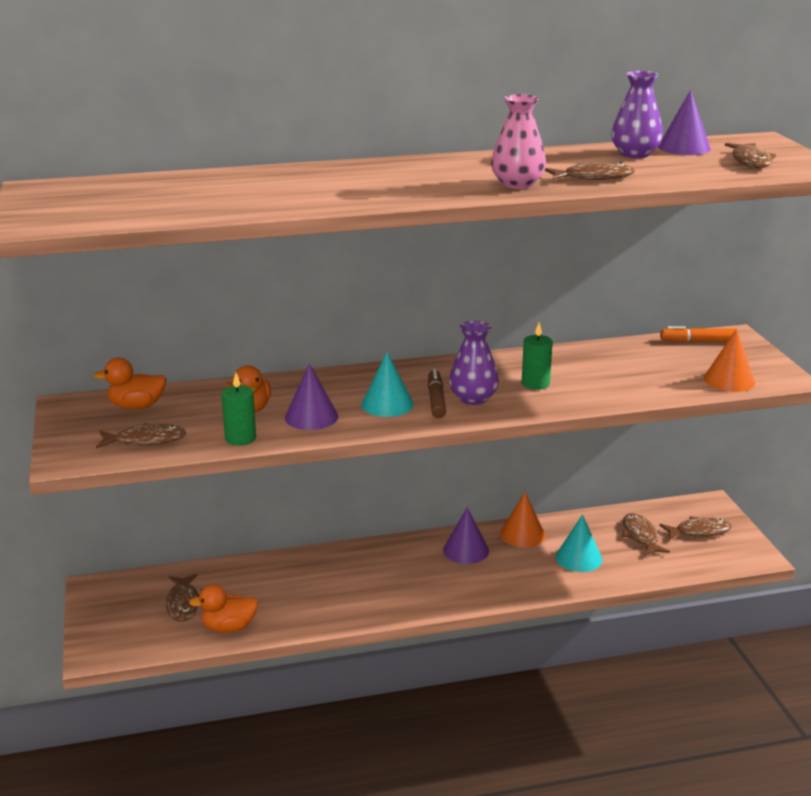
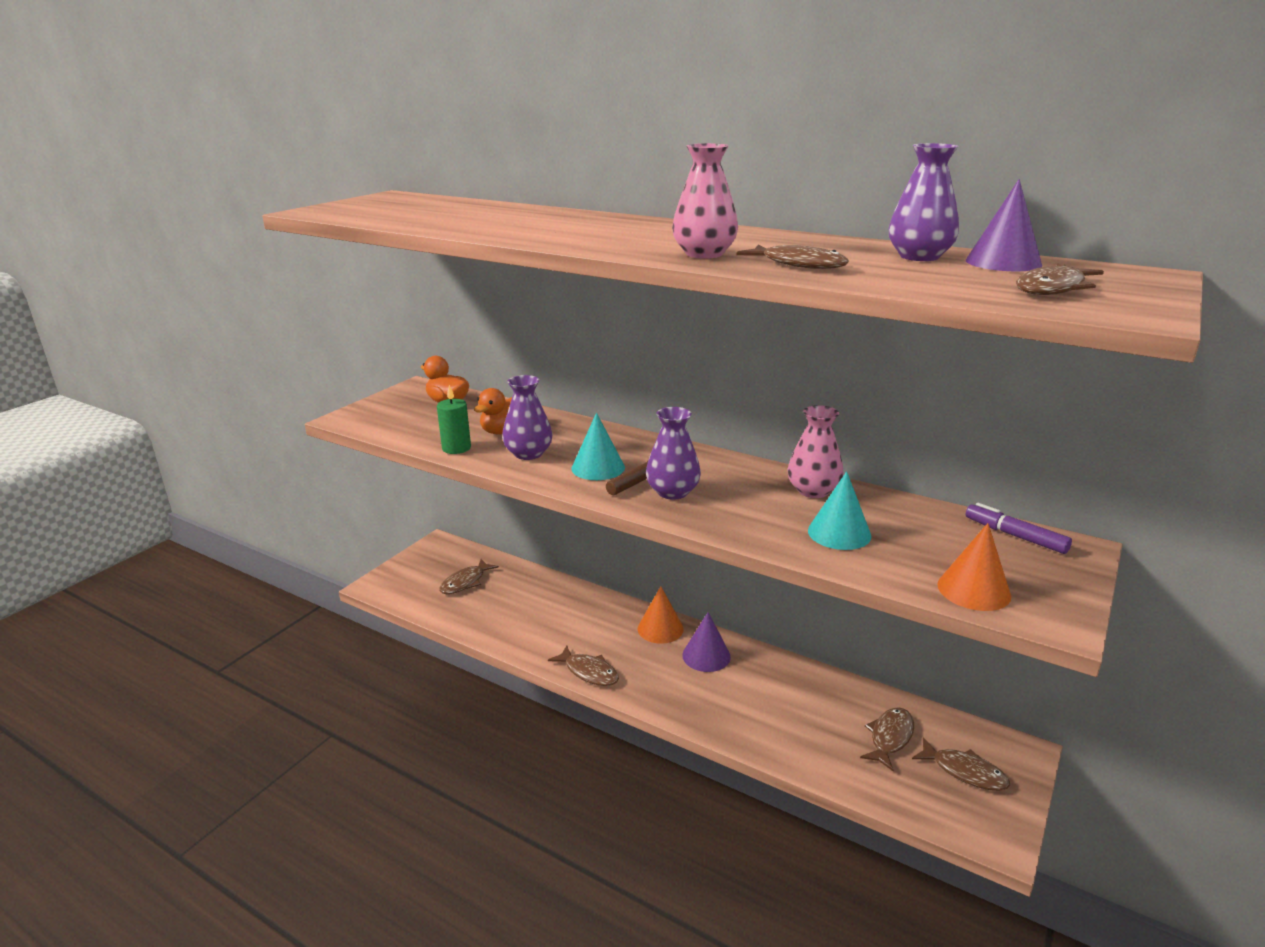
camera: 45 degrees right, 0 degrees up
brown fish [96,423,186,448] -> brown fish moved to [548,645,619,686]
orange duck [189,584,258,633] -> none
purple cone [285,363,338,430] -> purple vase [502,375,553,460]
orange cone [500,492,545,547] -> orange cone moved to [637,586,684,644]
green candle [522,322,553,390] -> none
turquoise cone [556,514,602,572] -> turquoise cone moved to [808,471,872,550]
orange marker [660,326,738,342] -> purple marker [966,503,1072,554]
none -> pink vase [787,405,844,498]

